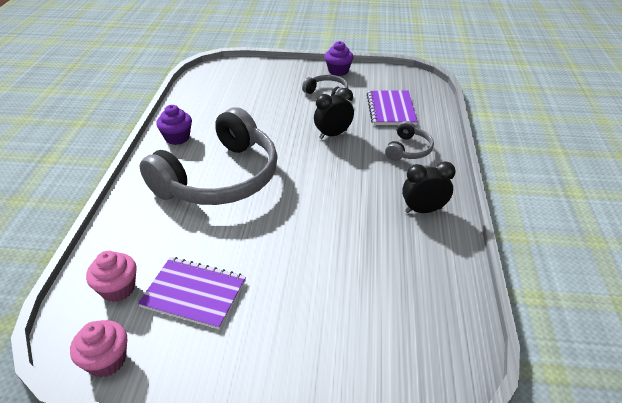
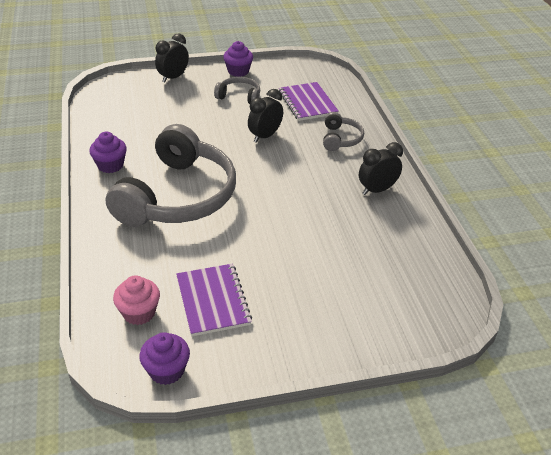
camera: 20 degrees left, 0 degrees up
pink cupcake [70,320,127,377] -> purple cupcake [139,332,190,385]
purple notebook [138,257,246,330] -> purple notebook turned 75 degrees clockwise [176,264,252,336]
none -> black clock [155,33,189,83]

